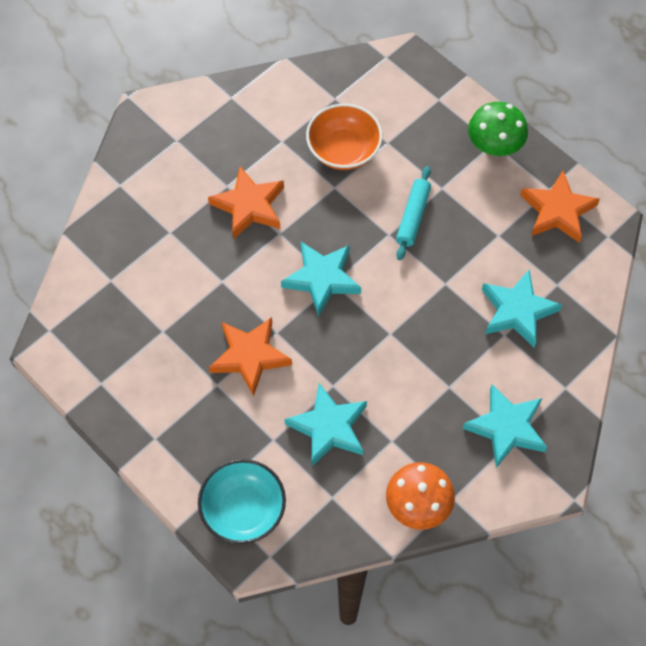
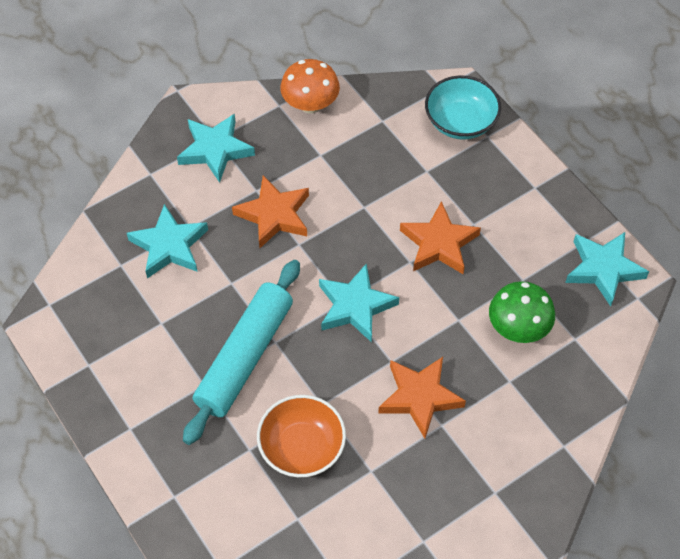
camera: 170 degrees left, 5 degrees down
turquoise star [285,383,367,466] -> turquoise star moved to [565,232,649,306]
turquoise rolling pin [396,166,431,260] -> turquoise rolling pin [183,260,300,445], size x1.86
green mushroom [468,102,528,156] -> green mushroom moved to [489,281,555,343]
orange star [520,171,600,243] -> orange star moved to [232,175,309,248]

